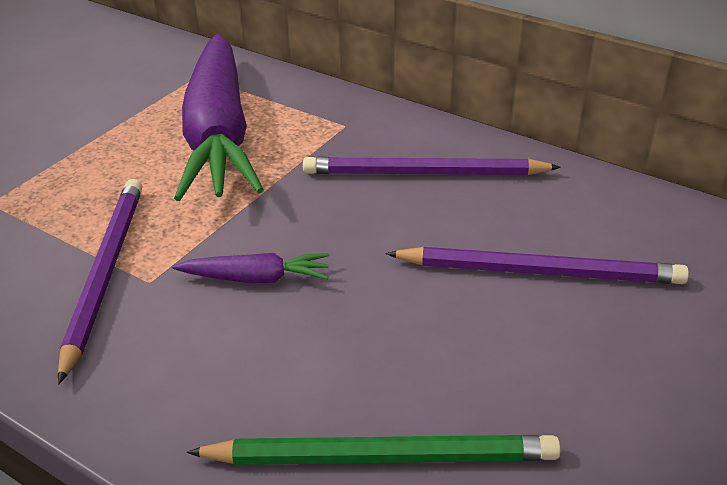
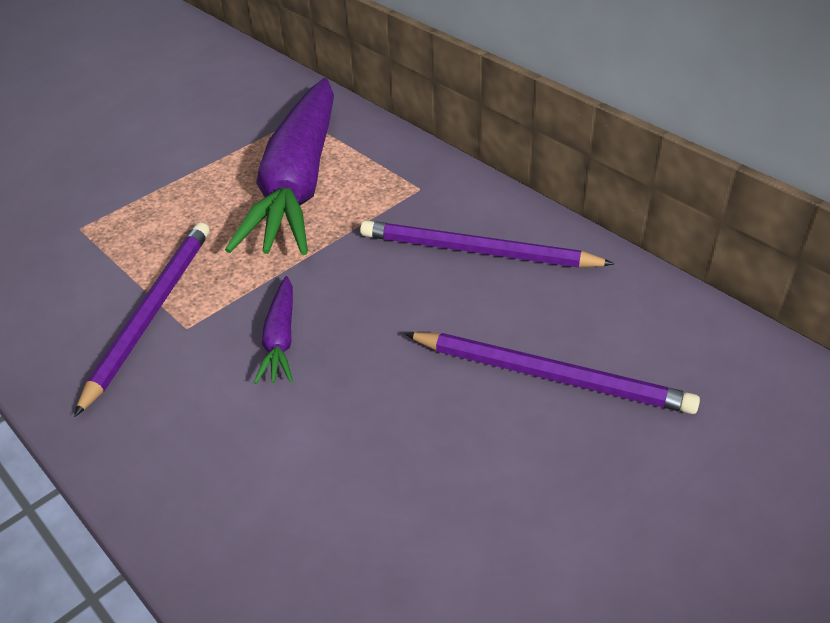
camera: 15 degrees right, 5 degrees up
purple carrot [172,253,329,283] -> purple carrot turned 75 degrees clockwise [254,276,293,384]
green pencil [186,435,561,465] -> none

